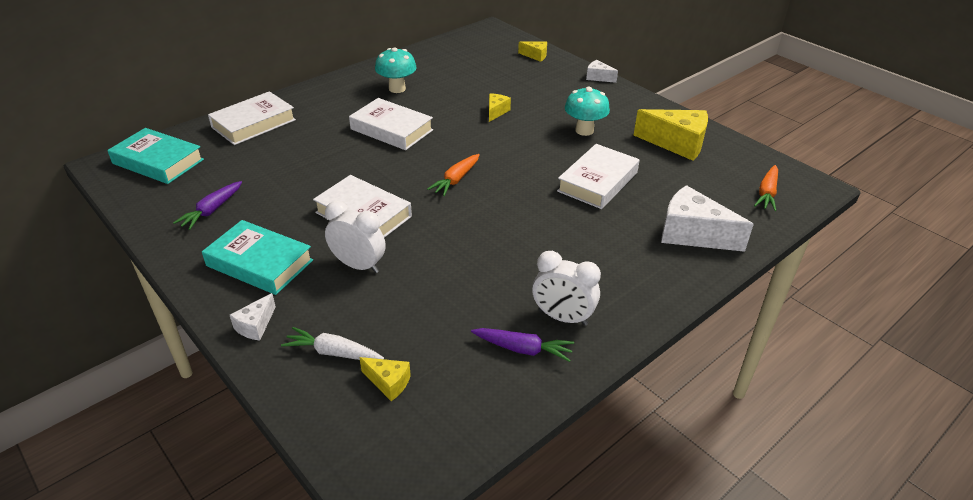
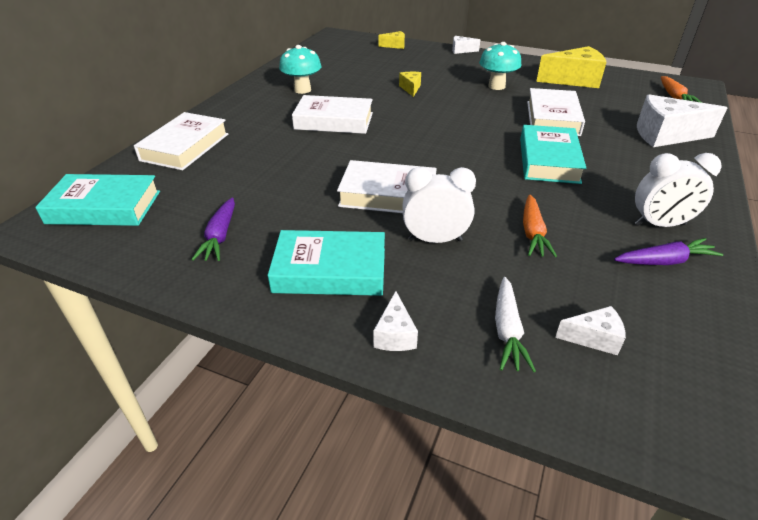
camera: 25 degrees left, 0 degrees up
white carrot [281,327,384,360] -> white carrot turned 75 degrees counterclockwise [495,277,536,372]
yellow cheese [359,357,411,401] -> white cheese [555,306,626,355]
orange carrot [427,154,480,196] -> orange carrot moved to [523,195,557,257]
none -> turquoise book [520,125,586,184]

